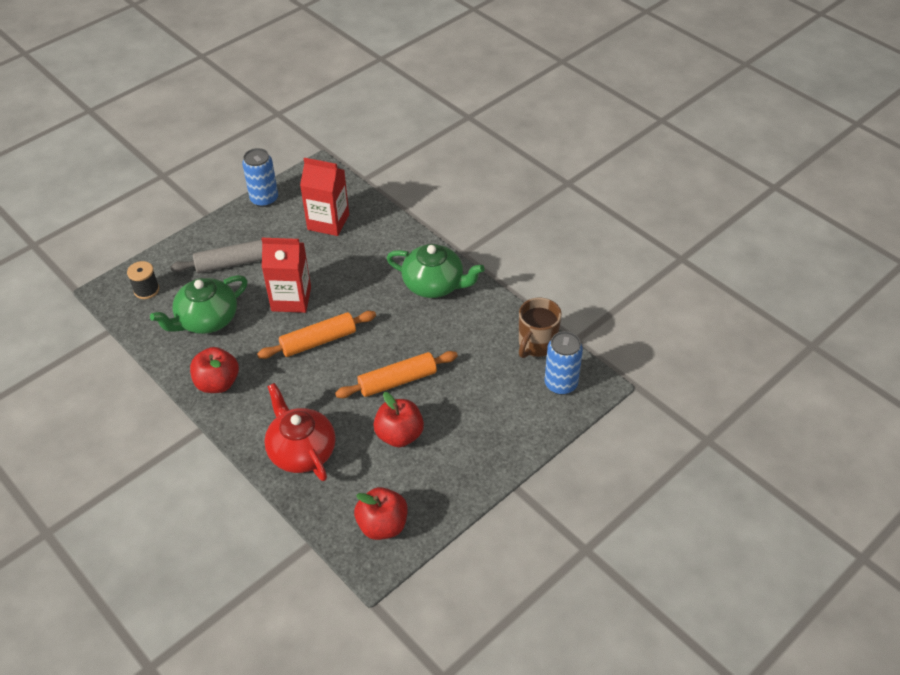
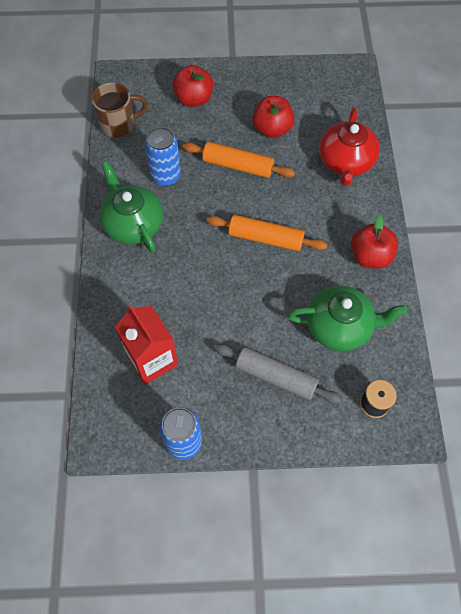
camera: 140 degrees left, 15 degrees up
red carton [261,238,311,313] -> none
red apple [354,487,408,540] -> red apple moved to [172,65,213,107]
blue can [545,331,583,395] -> blue can moved to [145,127,181,186]

